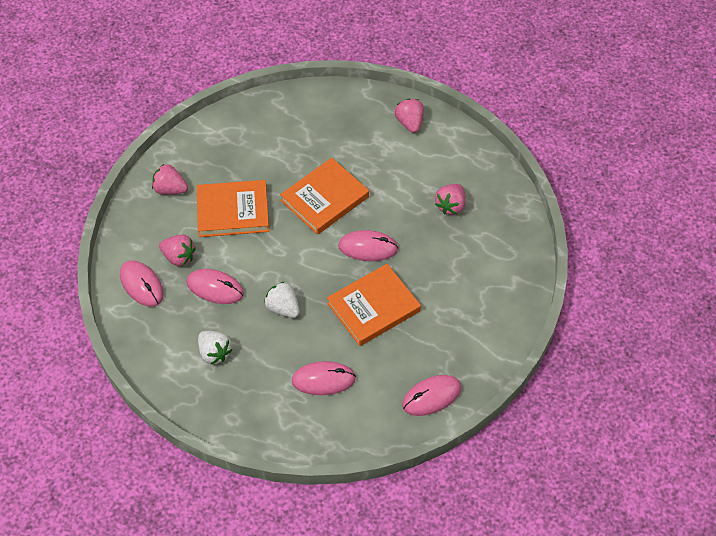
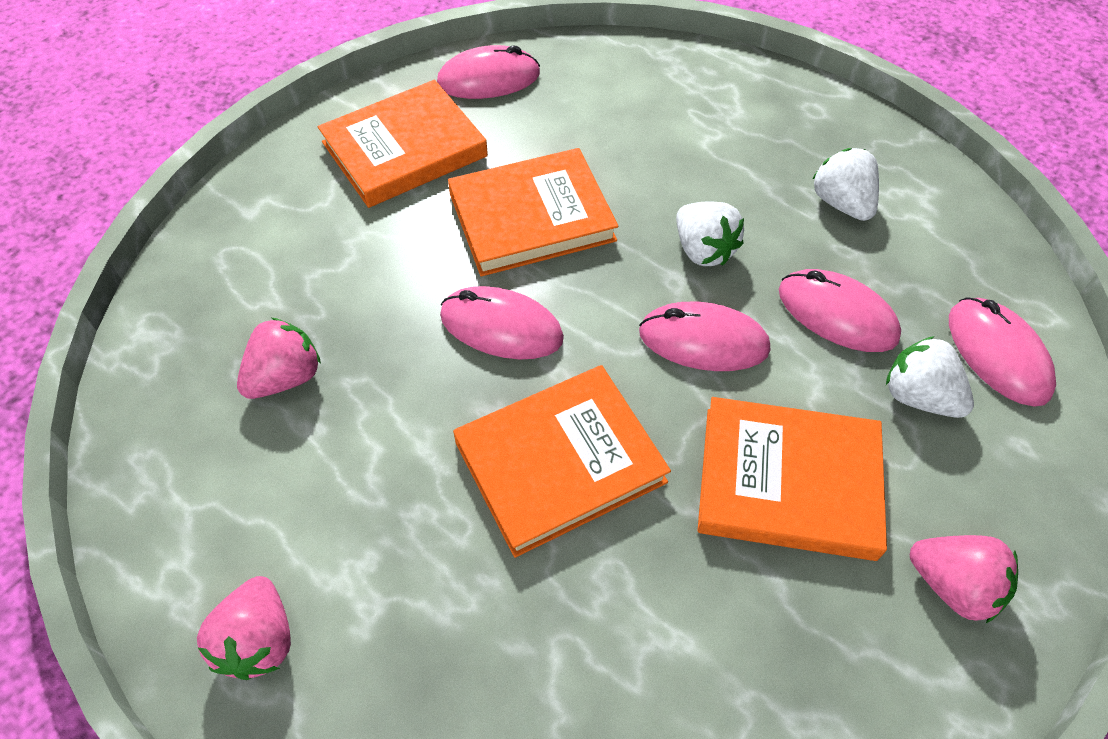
camera: 165 degrees left, 0 degrees up
pink strawberry [159,235,196,267] -> white strawberry [886,336,974,418]
pink mouse [291,361,356,395] -> pink mouse moved to [639,302,770,371]
none -> orange book [318,80,488,208]

